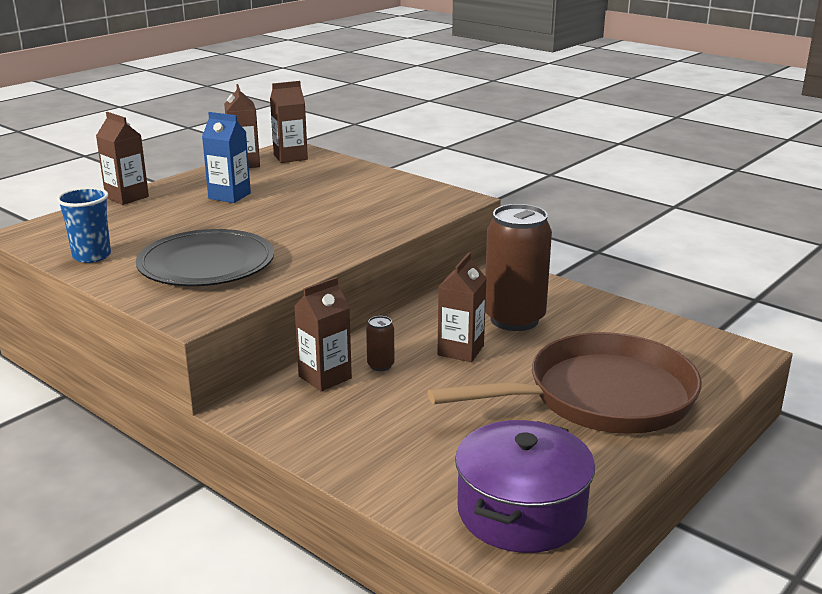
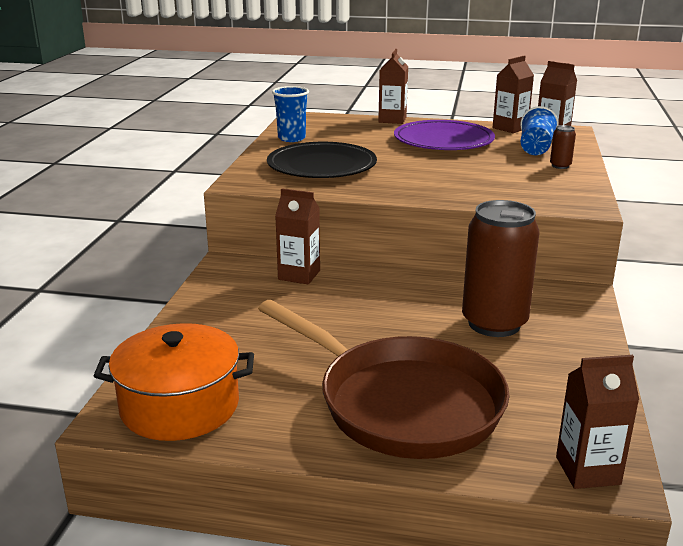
camera: 60 degrees right, 0 degrees up
blue carton [202,112,251,203] -> purple plate [394,120,495,150]
brown can [366,316,394,371] -> brown can moved to [550,125,576,169]
brown carton [438,252,487,362] -> brown carton moved to [556,355,639,489]
purple pot [455,420,595,553] -> orange pot [94,323,254,441]
none -> blue cup [520,106,559,155]

